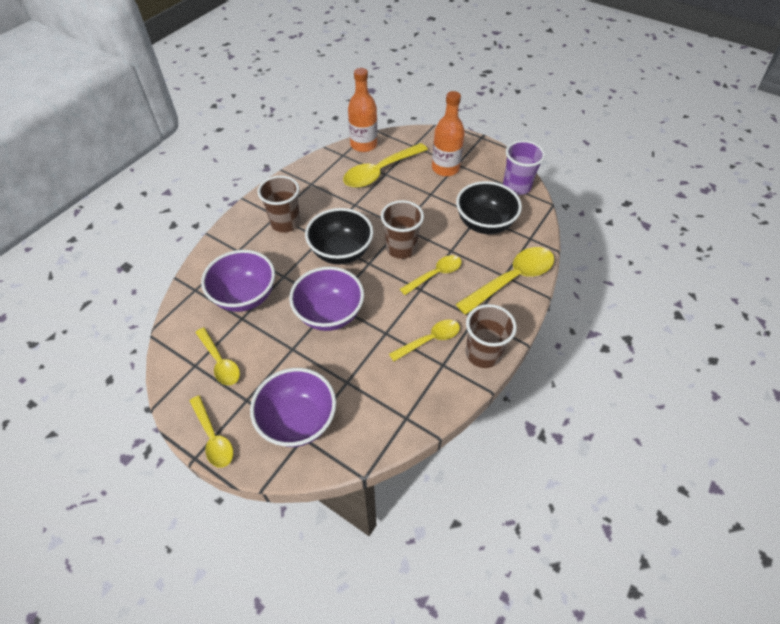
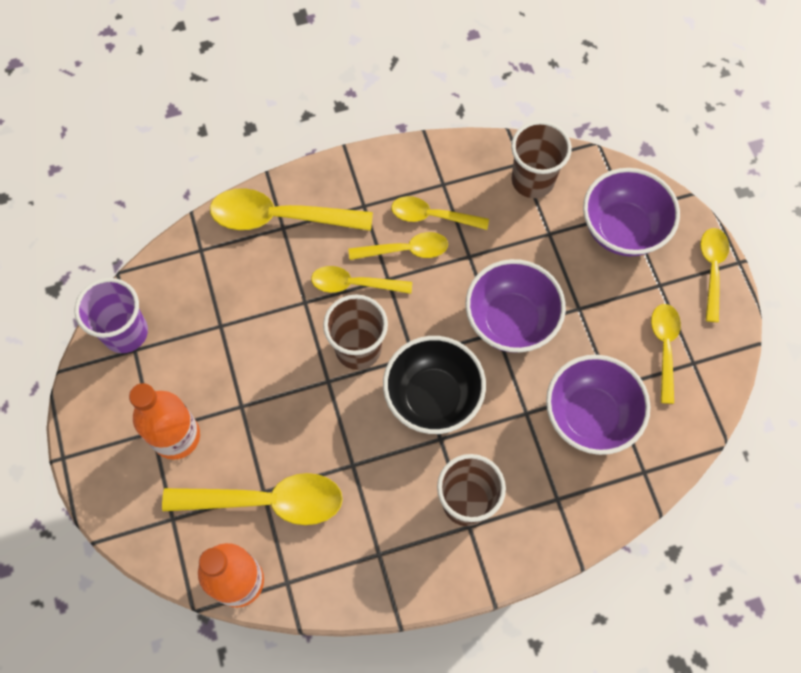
camera: 140 degrees left, 15 degrees up
black bowl [456,181,522,234] -> none
brown cup [466,304,517,368] -> brown cup moved to [511,121,572,198]
none -> yellow spoon [349,232,448,260]

